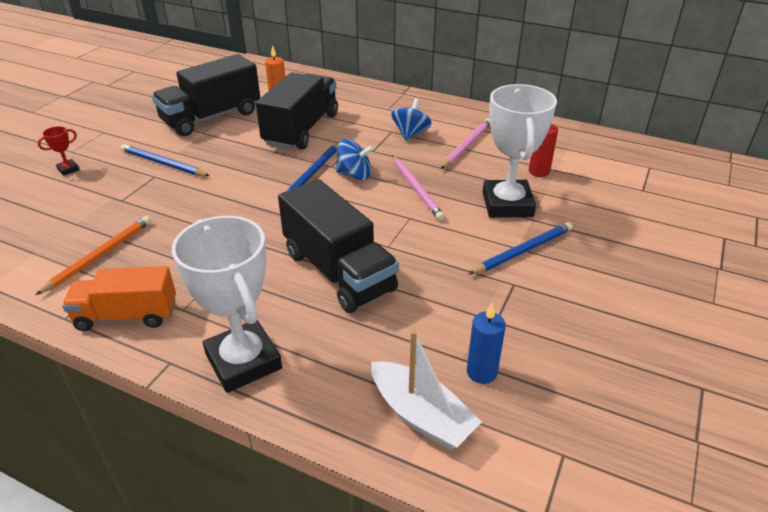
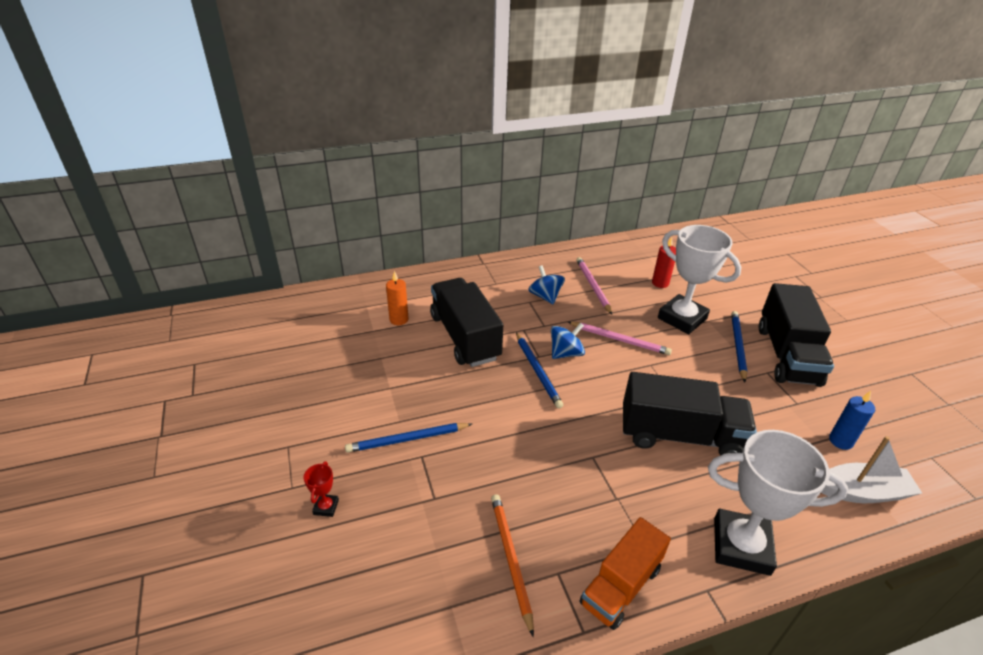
camera: 45 degrees left, 0 degrees up
black truck [152,54,260,136] -> black truck moved to [759,283,834,387]

